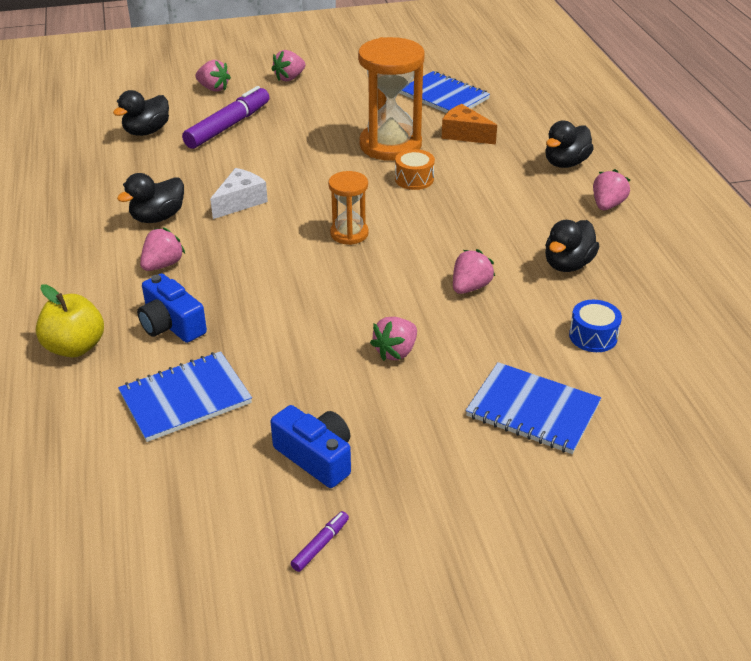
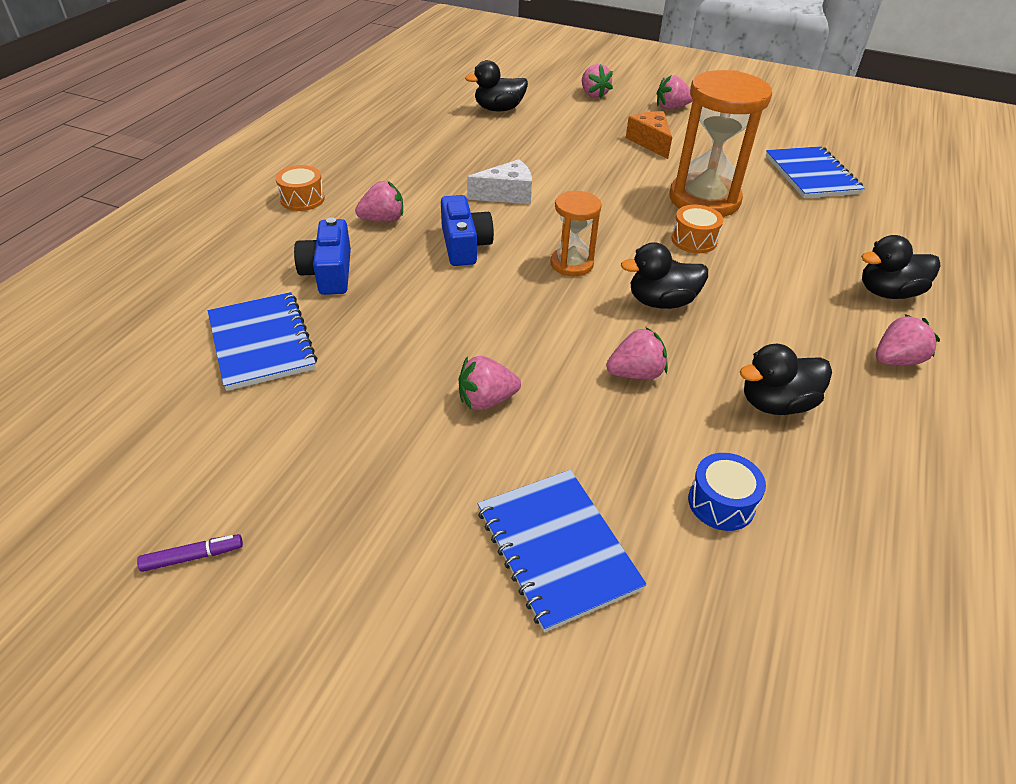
camera: 35 degrees right, 5 degrees up
yellow apple [36,284,104,357] -> none
black duck [117,173,184,223] -> black duck moved to [621,242,708,309]
blue notebook [118,351,252,442] -> blue notebook turned 60 degrees clockwise [208,292,317,391]
purple marker [182,86,269,149] -> none
blue camera [270,405,351,488] -> blue camera moved to [441,195,494,266]
orange cheese [442,104,497,145] -> orange cheese moved to [626,111,672,159]
none -> orange drum [275,165,325,211]

